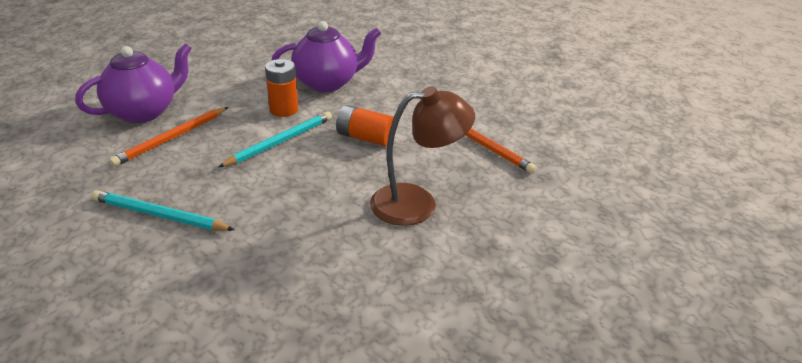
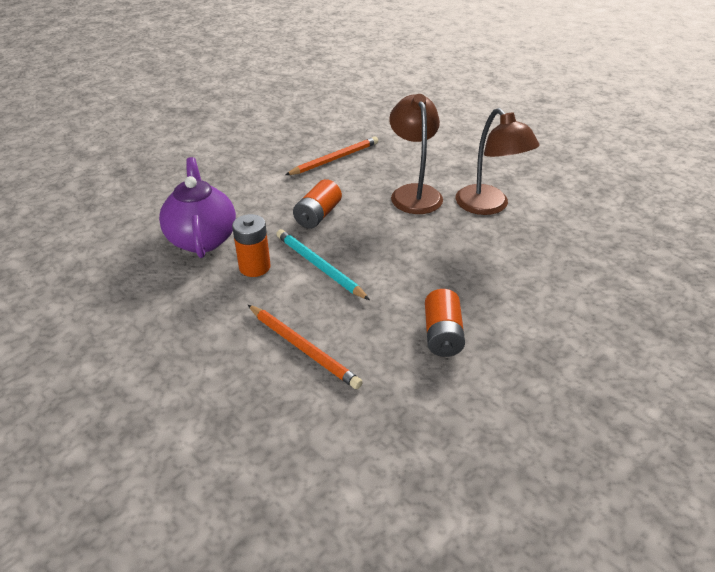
camera: 85 degrees left, 5 degrees up
purple teapot [75,43,192,123] -> none
turquoise pencil [91,190,234,231] -> orange battery [425,289,465,357]
none -> brown lamp [455,108,540,215]

